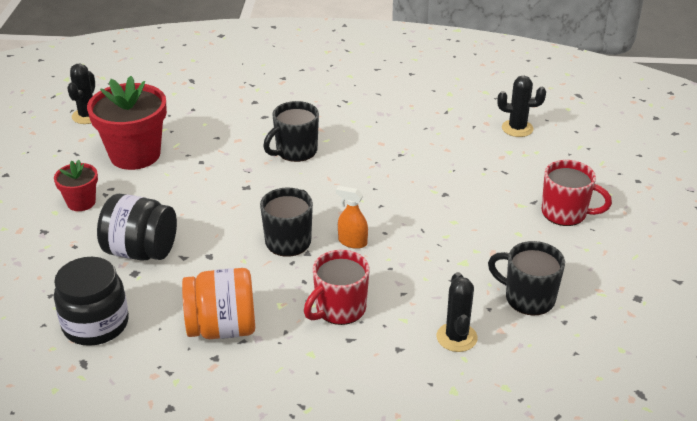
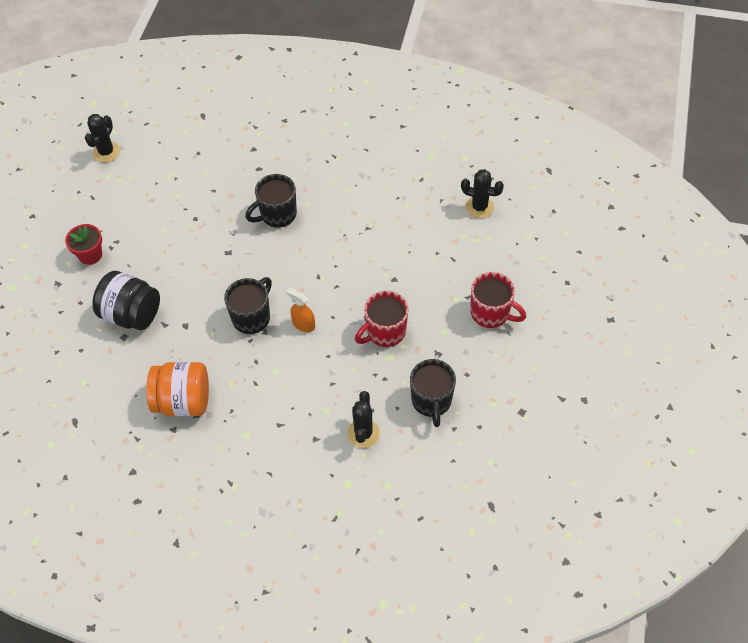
camera: 10 degrees right, 20 degrees up
black jar [54,257,129,346] -> none
red flower pot [87,76,167,170] -> none
red mug [304,250,370,325] -> red mug moved to [355,291,409,347]
black mug [488,241,565,316] -> black mug turned 135 degrees counterclockwise [410,359,456,427]

